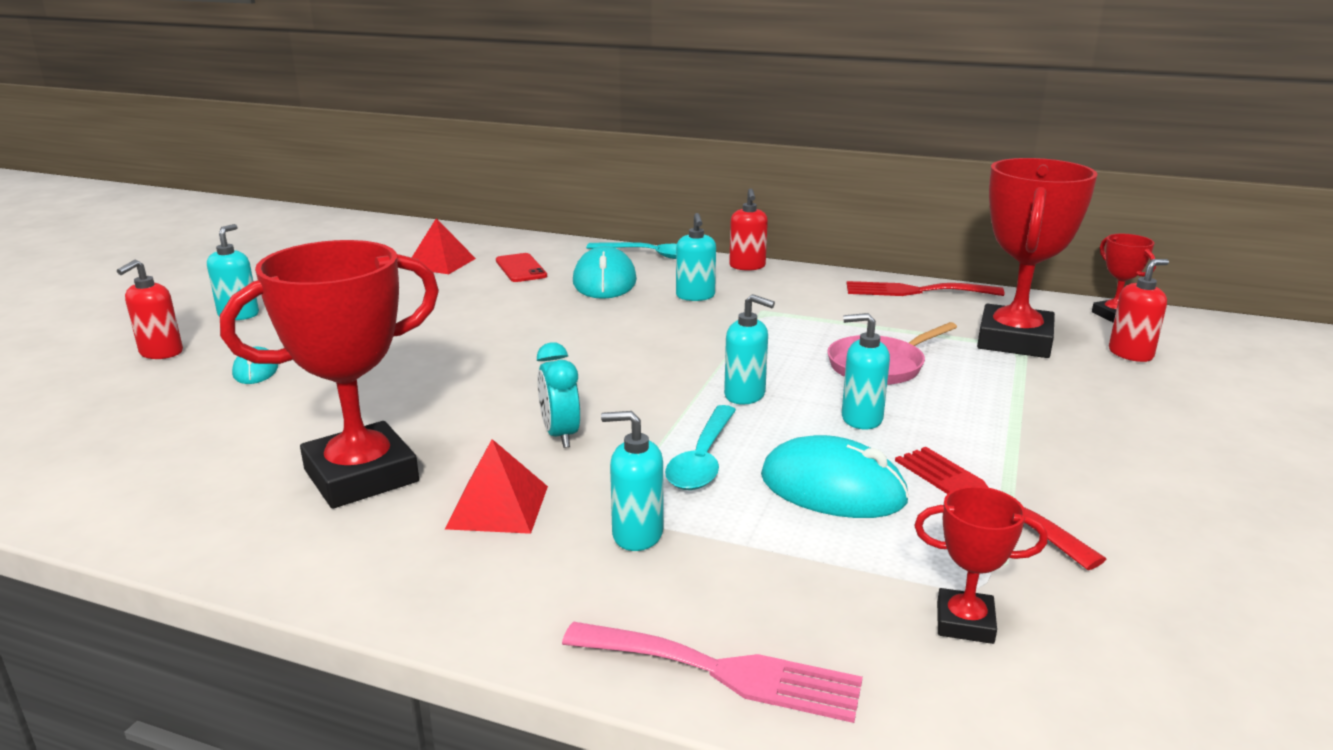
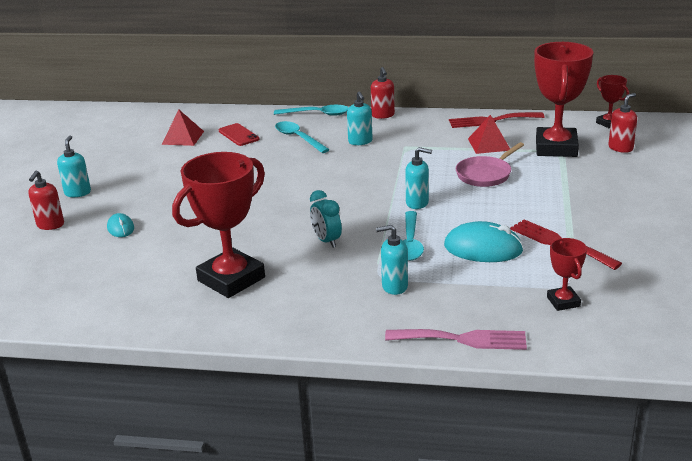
camera: 10 degrees left, 5 degrees up
red pyramid [445,439,548,534] -> red pyramid moved to [468,115,510,154]
turquoise mouse [573,246,637,299] -> turquoise spoon [275,121,329,153]
turquoise soap dispenser [842,313,890,429] -> none
red trophy [914,486,1048,644] -> red trophy turned 75 degrees clockwise [547,238,587,311]

